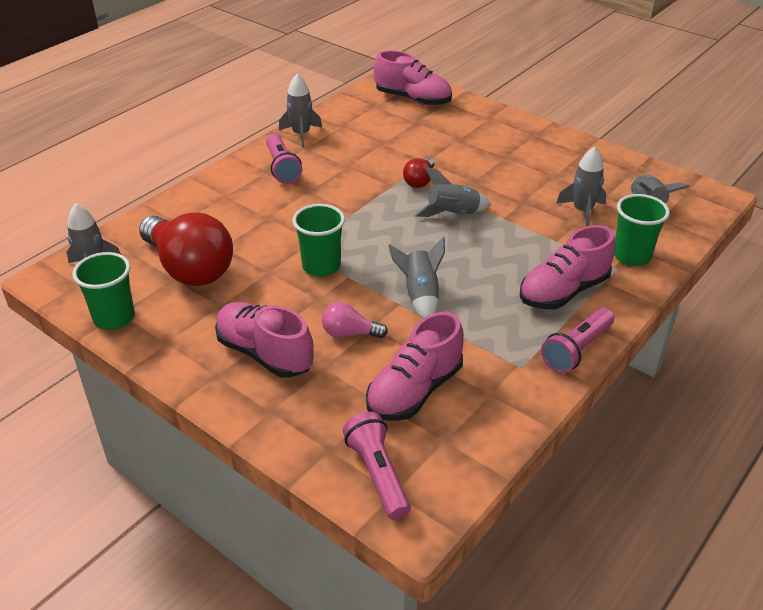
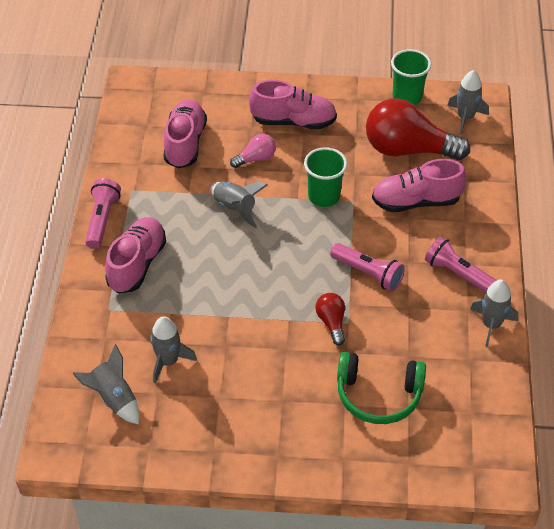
camera: 145 degrees right, 10 degrees up
pink flashlight [343,412,411,520] -> pink flashlight moved to [330,243,405,291]
pink shoe [374,50,452,106] -> pink shoe moved to [372,159,466,212]
grey rocket [415,167,491,217] -> none
green cup [614,194,670,266] -> none
none -> green headphones [337,352,426,424]

